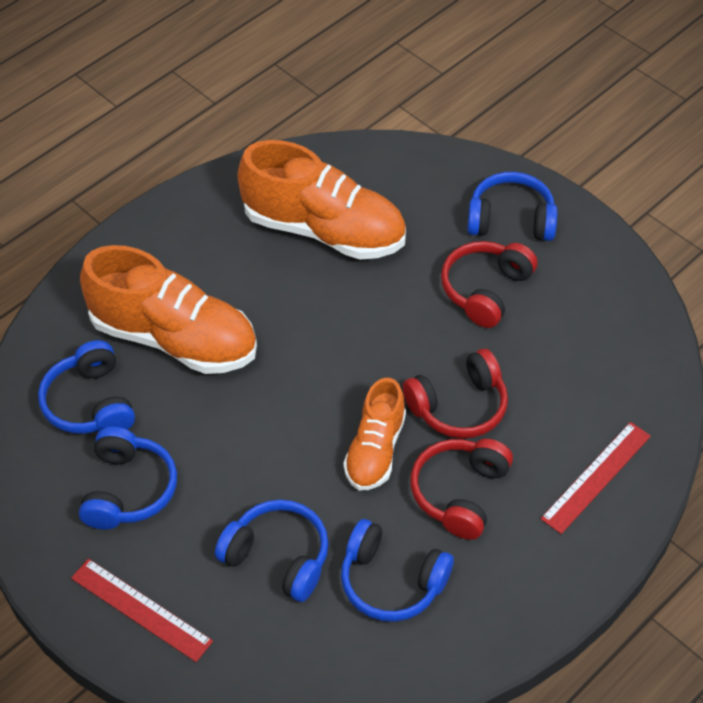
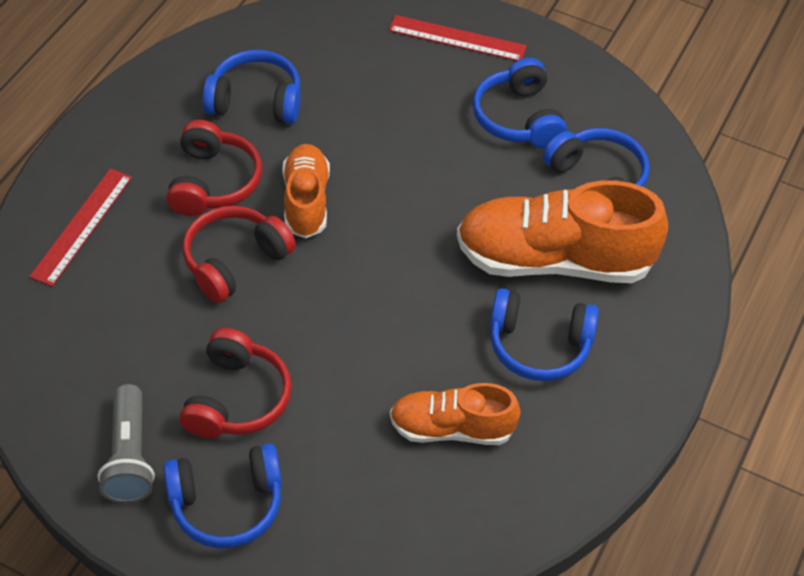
camera: 160 degrees right, 0 degrees up
blue headphones [215,500,329,602] -> blue headphones moved to [490,288,599,381]
orange shoe [237,140,406,260] -> orange shoe [390,383,521,445], size x0.58
none -> grey flashlight [98,384,155,503]

